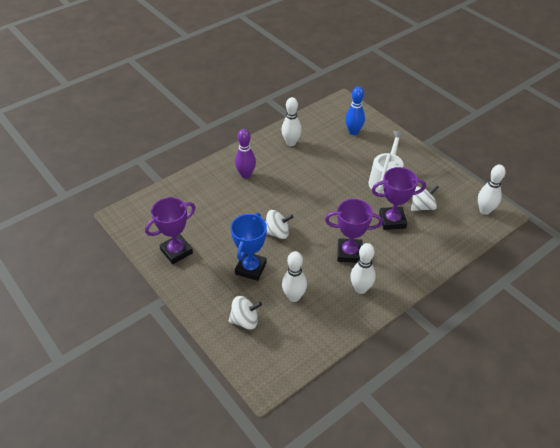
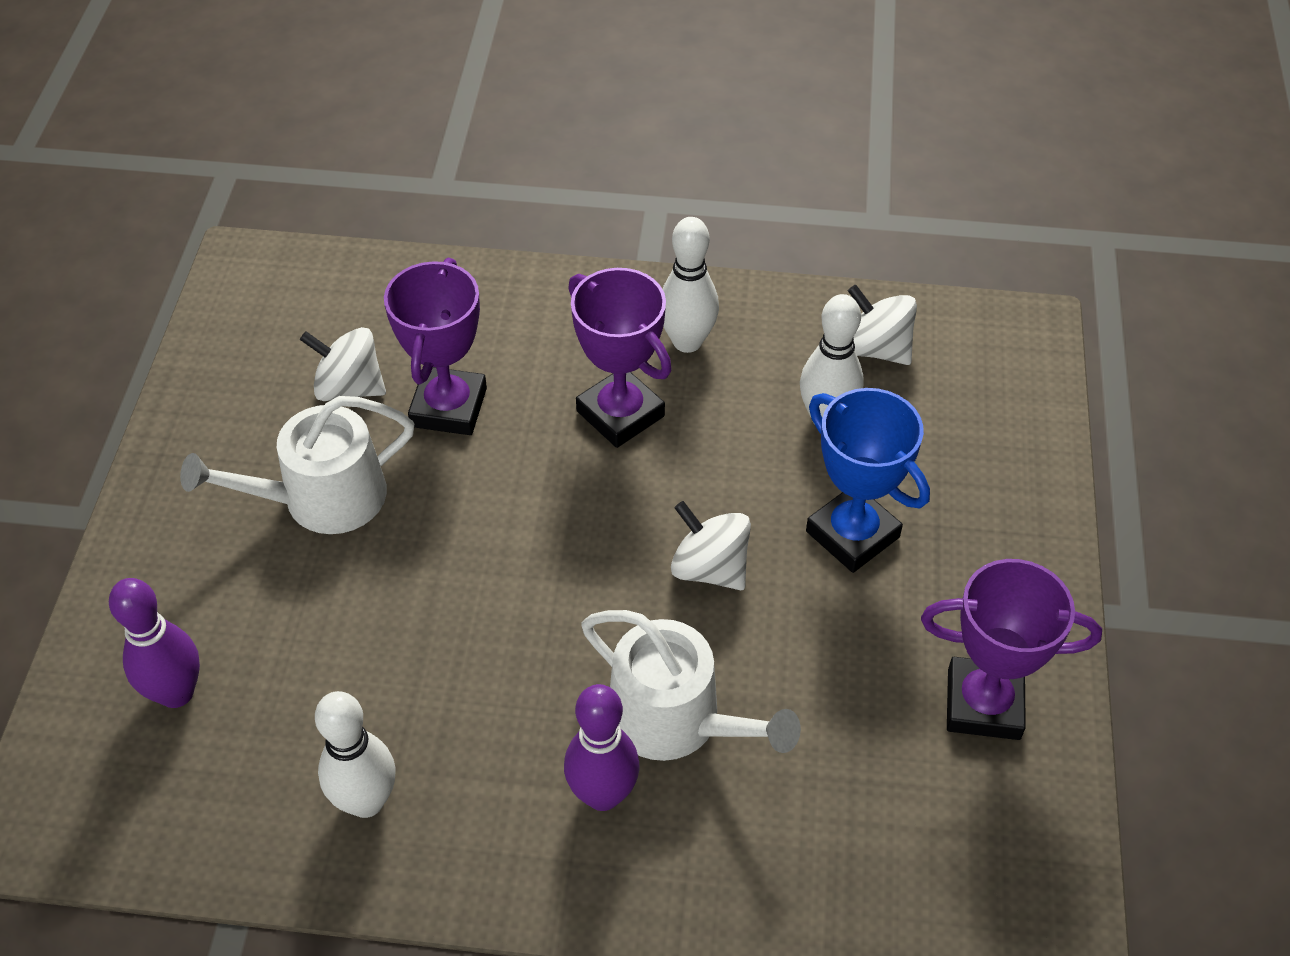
camera: 135 degrees left, 5 degrees up
white spinning top [229,296,262,329] -> white spinning top moved to [848,285,917,365]
blue trophy [231,213,267,281] -> blue trophy turned 75 degrees clockwise [806,388,930,573]
blue bowling pin [345,87,365,135] -> purple bowling pin [109,578,200,708]
purple trophy [372,167,426,230] -> purple trophy turned 60 degrees clockwise [384,258,487,435]
white bowling pin [478,164,506,215] -> none
none -> white watering can [581,610,801,761]

